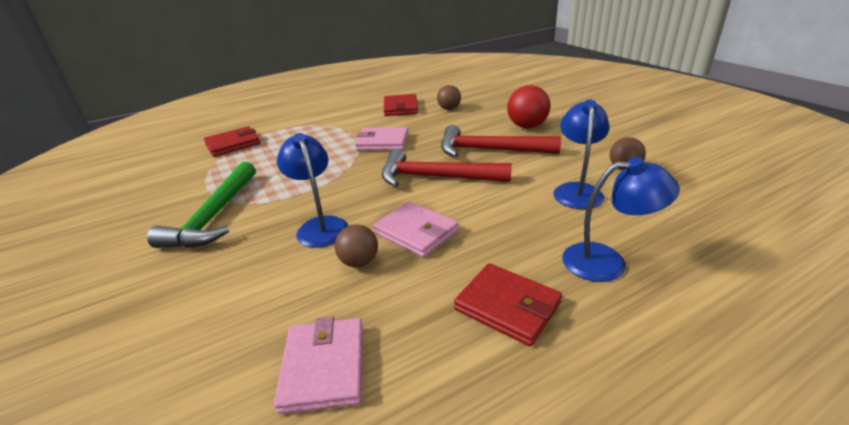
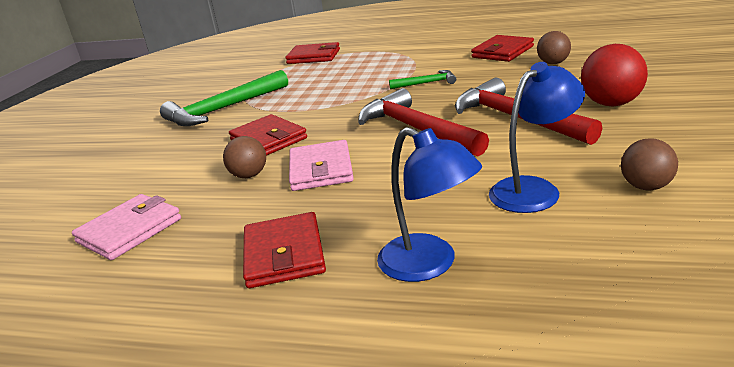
camera: 45 degrees right, 5 degrees down
blue lamp [277,133,348,248] -> red wallet [229,114,307,156]
pink wallet [355,127,409,151] -> green hammer [389,70,456,89]

